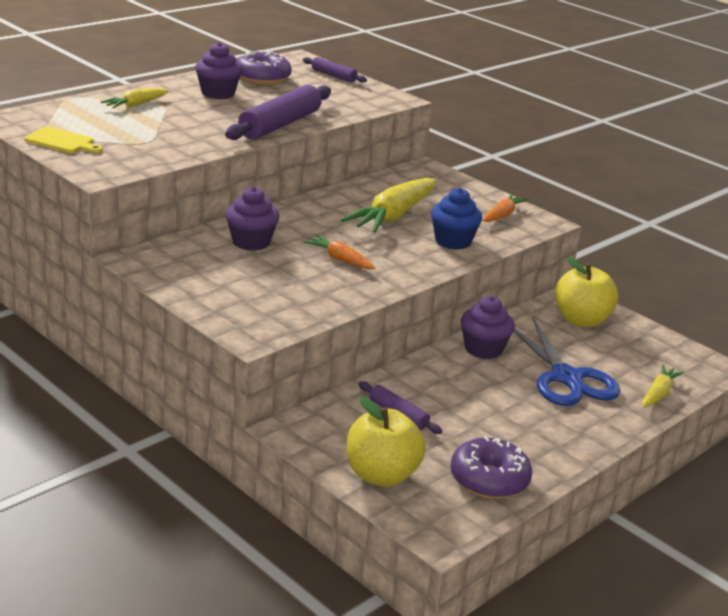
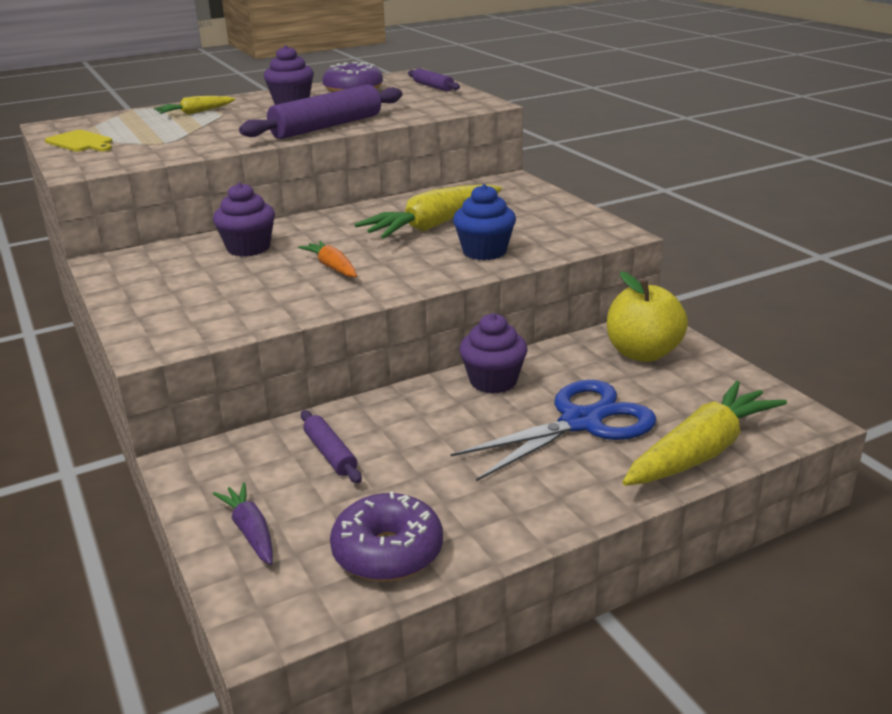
camera: 20 degrees right, 0 degrees up
yellow apple [347,396,426,487] -> purple carrot [213,482,273,565]
orange carrot [483,194,528,222] -> none
blue scissors [513,318,620,406] -> blue scissors turned 120 degrees counterclockwise [450,380,656,481]
yellow carrot [643,365,684,408] -> yellow carrot [622,381,787,486], size x1.89

